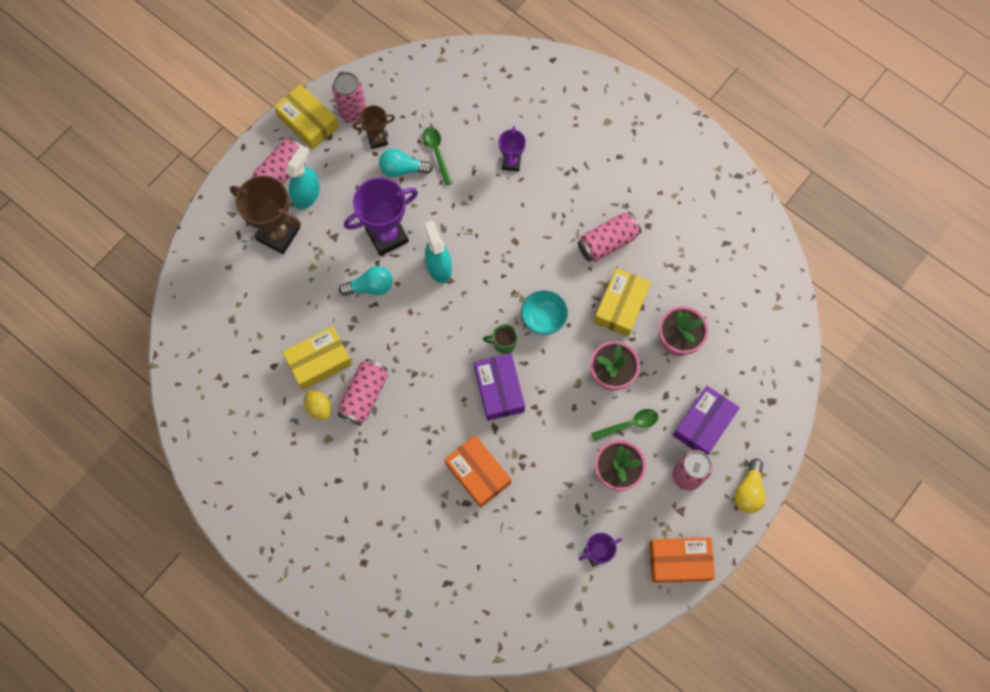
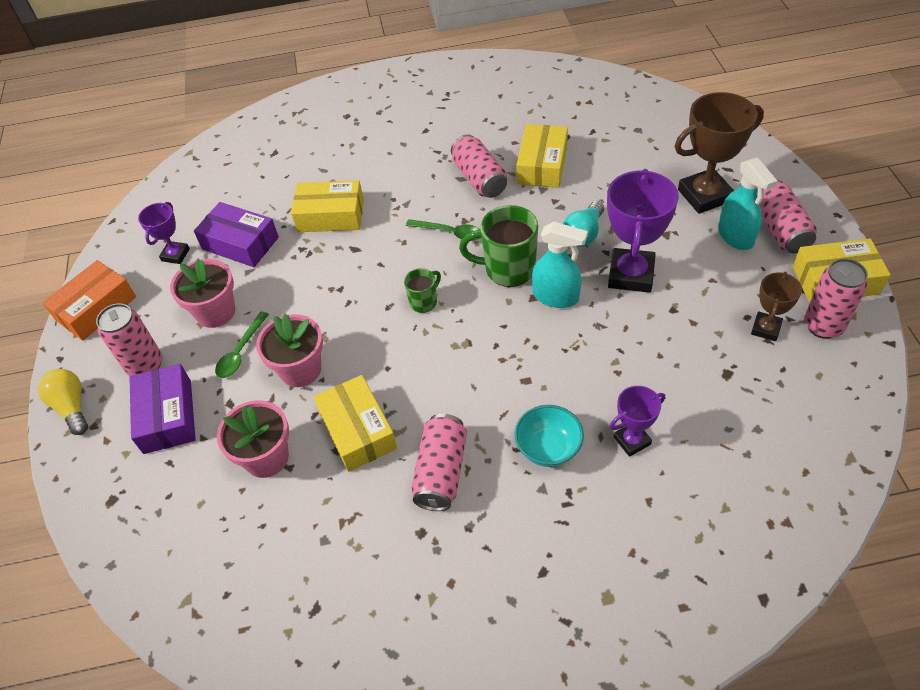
camera: 135 degrees right, 20 degrees down
yellow lemon [304,390,331,420] -> none
turquoise light bulb [379,148,433,177] -> none
green spoon [423,127,453,186] -> green spoon moved to [406,219,480,241]
orange box [444,435,511,508] -> yellow box [291,180,364,232]
purple box [474,353,525,421] -> purple box moved to [194,202,279,267]
purple trophy [498,126,526,171] -> purple trophy turned 75 degrees counterclockwise [610,386,665,457]
turquoise bowl [521,290,568,335] -> turquoise bowl moved to [514,405,584,467]
none -> green mug [459,205,538,287]

